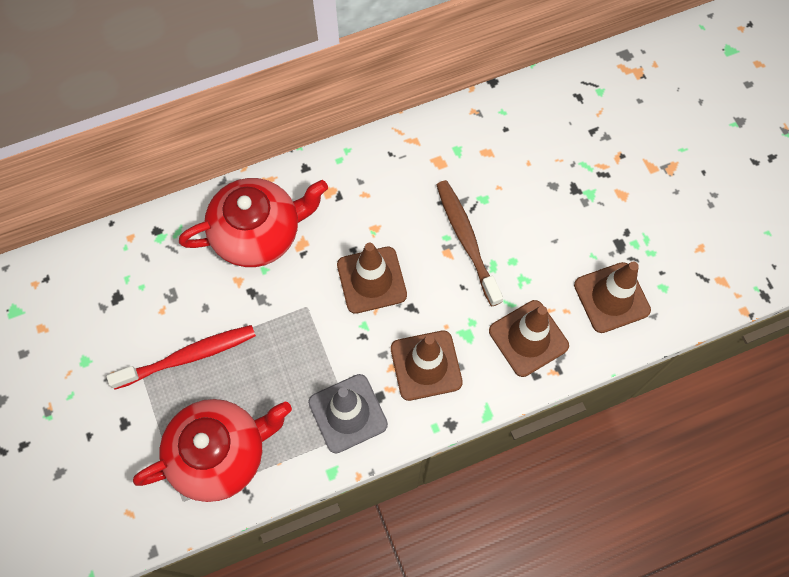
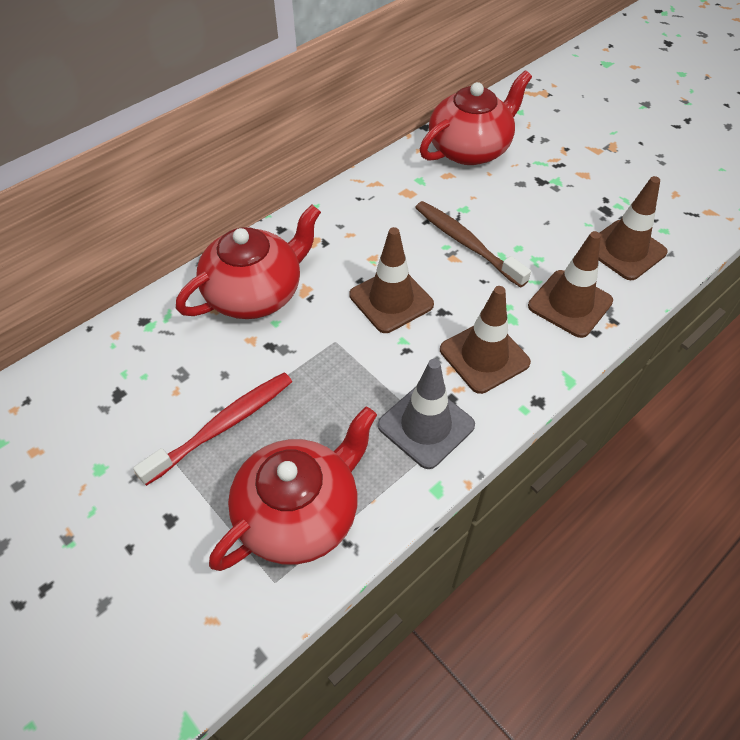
camera: 20 degrees left, 15 degrees down
none -> red teapot [420,71,532,165]

